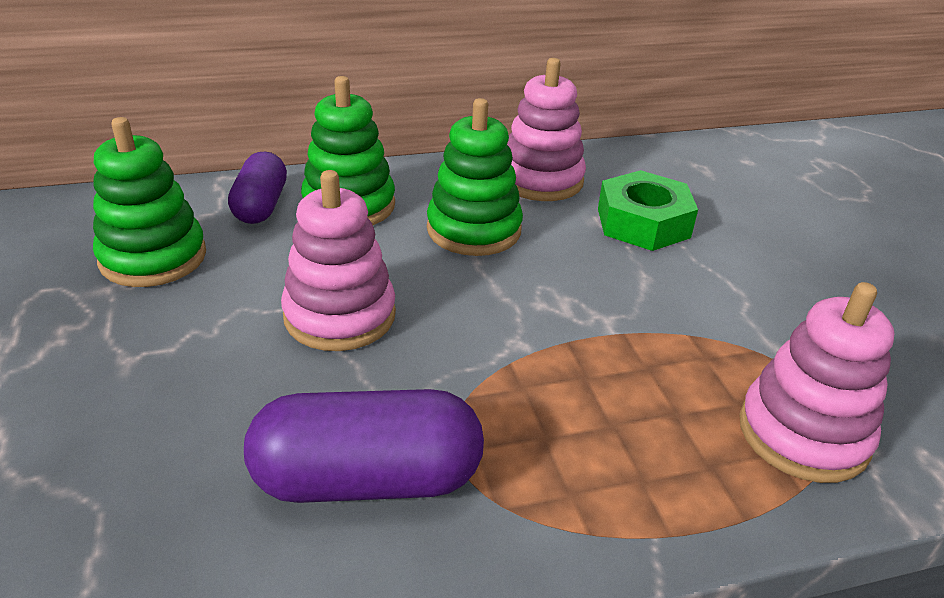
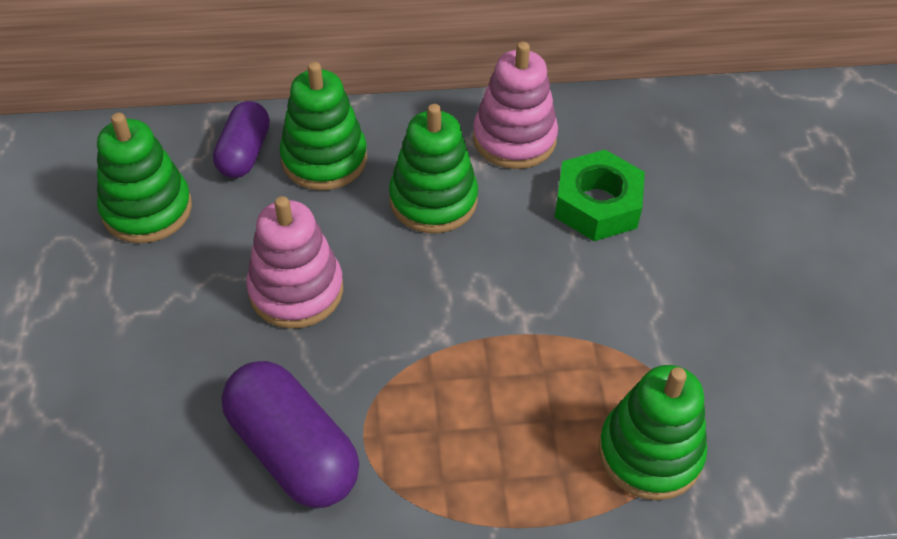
camera: 10 degrees right, 15 degrees up
purple capsule [244,389,484,503] -> purple capsule turned 45 degrees clockwise [222,361,359,508]
pink stacking toy [739,282,894,483] -> green stacking toy [599,365,707,500]

